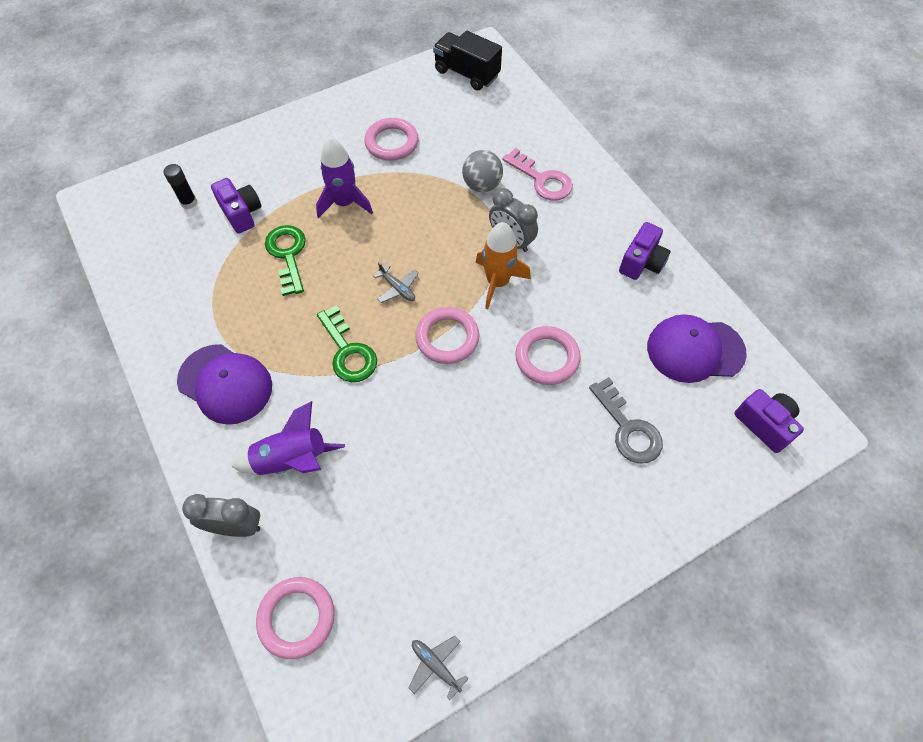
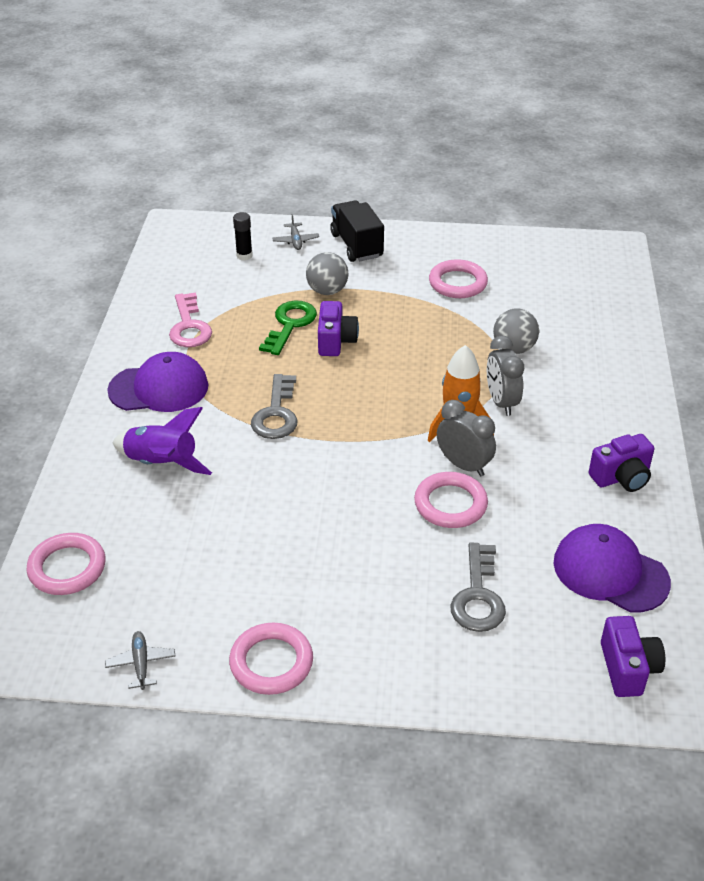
camera: 35 degrees right, 20 degrees down
purple cap [177,344,272,425] -> purple cap turned 75 degrees counterclockwise [107,352,208,412]
grey clock [182,494,260,537] -> grey clock moved to [437,400,496,476]
purple camera [211,178,262,234] -> purple camera moved to [318,301,359,356]
purple rocket [316,137,373,218] -> none
green key [317,305,377,382] -> grey key [251,374,298,439]
grey plane [374,262,419,303] -> grey plane moved to [272,214,319,250]
pink ring [415,307,479,364] -> pink ring moved to [229,623,313,695]
black truck [433,31,502,90] -> black truck moved to [330,201,384,262]
pink key [502,148,573,201] -> pink key moved to [169,292,212,347]
none -> grey ball [306,252,349,295]

